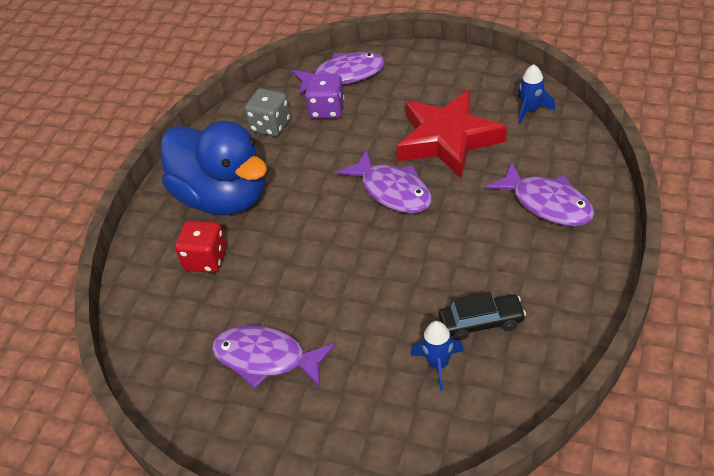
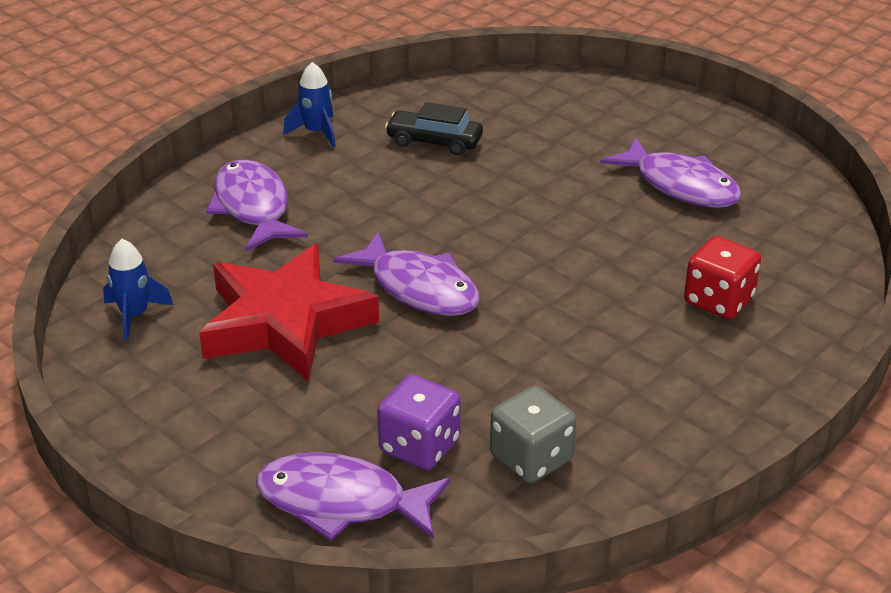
camera: 160 degrees left, 10 degrees down
blue duck [161,121,267,215] -> none
purple fish [337,149,432,213] -> purple fish turned 150 degrees clockwise [333,231,479,316]
blue rocket [411,321,464,391] -> blue rocket moved to [283,62,336,147]

